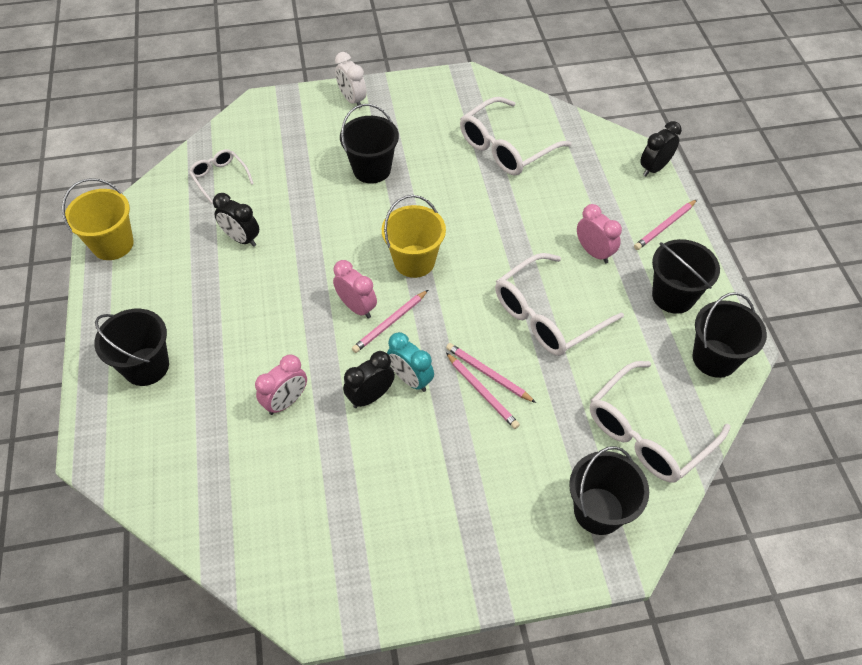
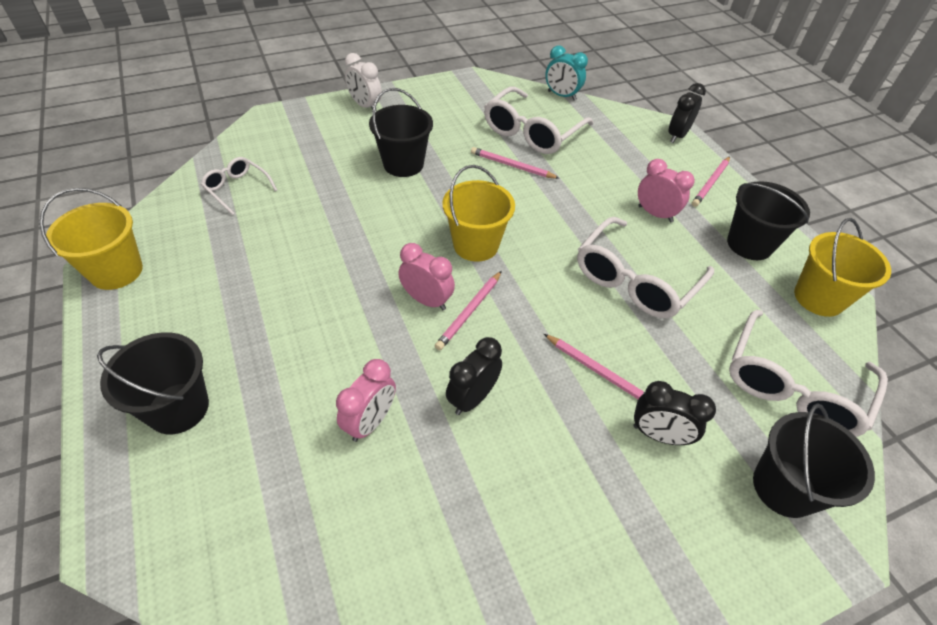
camera: 15 degrees left, 5 degrees down
black clock [213,193,259,247] -> black clock moved to [634,381,716,445]
turquoise clock [387,332,434,392] -> turquoise clock moved to [545,45,588,101]
pink pencil [446,343,536,403] -> pink pencil moved to [471,147,560,179]
black bucket [692,292,767,378] -> yellow bucket [794,218,891,317]

